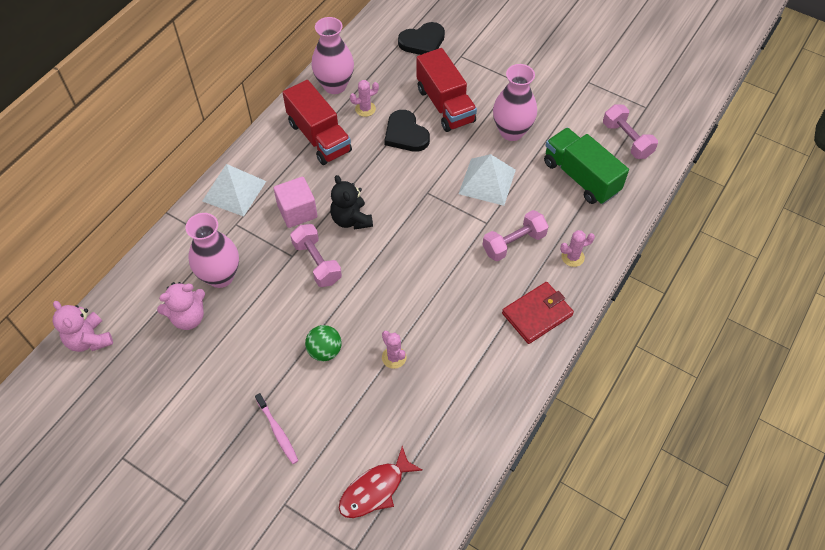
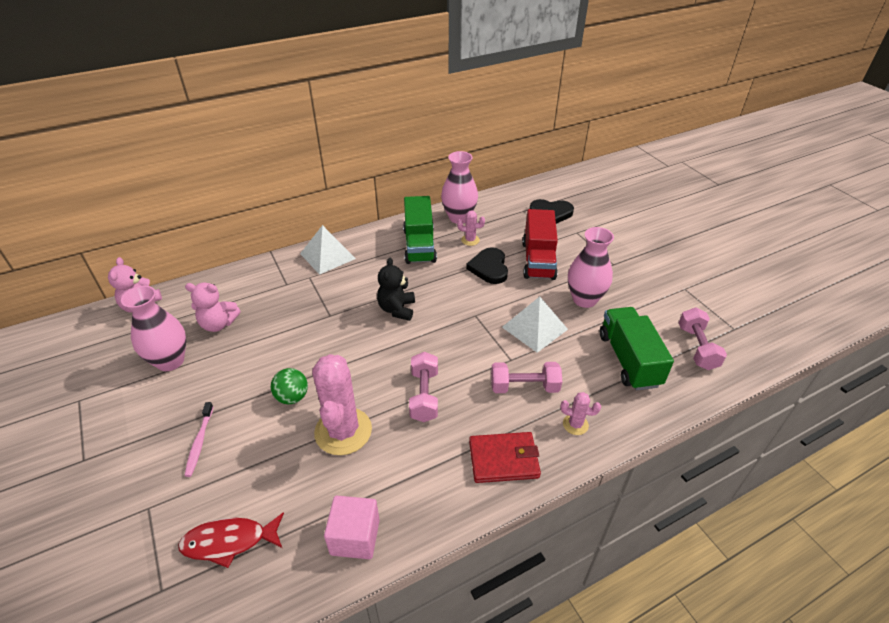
camera: 30 degrees right, 15 degrees down
pink vase [186,213,239,288] -> pink vase moved to [121,286,186,371]
pink cube [274,177,317,228] -> pink cube moved to [324,496,380,559]
red truck [283,80,352,165] -> green truck [403,196,437,264]
pink dumbbell [290,224,342,287] -> pink dumbbell moved to [409,352,438,422]
pink cactus [382,331,407,369] -> pink cactus [312,354,372,455], size x2.21

